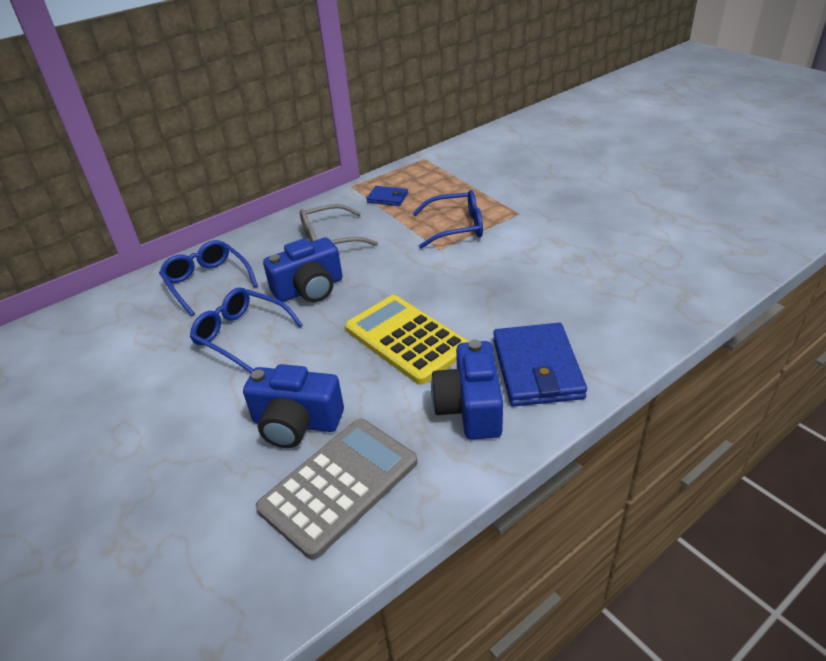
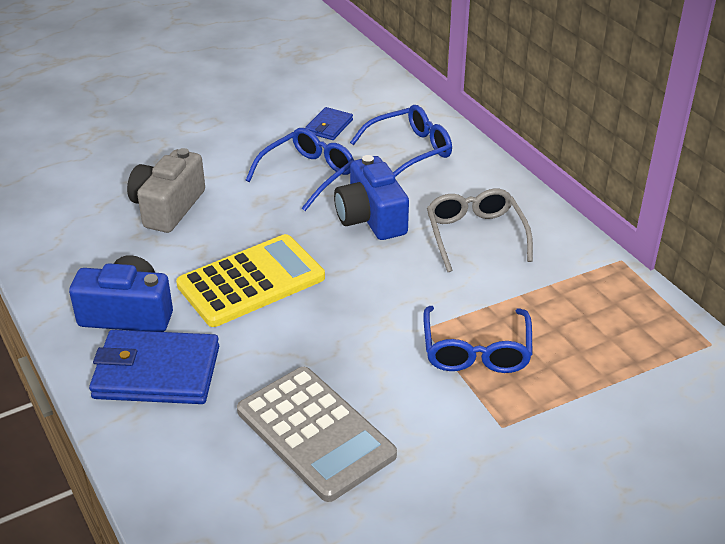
camera: 95 degrees right, 0 degrees up
blue camera [243,364,344,448] -> grey camera [127,148,205,233]
grey calculator [256,419,417,560] -> grey calculator moved to [237,367,397,502]
blue wallet [367,186,408,206] -> blue wallet moved to [305,107,353,140]

